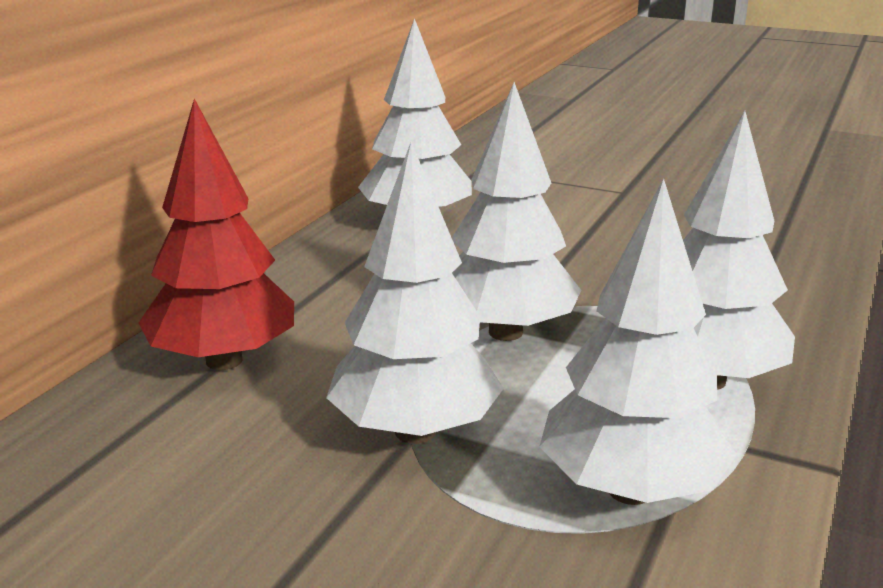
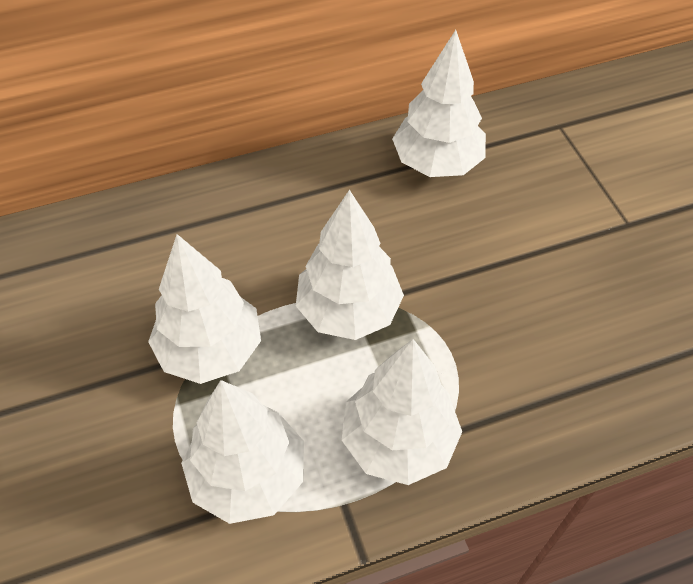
camera: 45 degrees right, 30 degrees up
red tree [139,99,294,370] -> none

